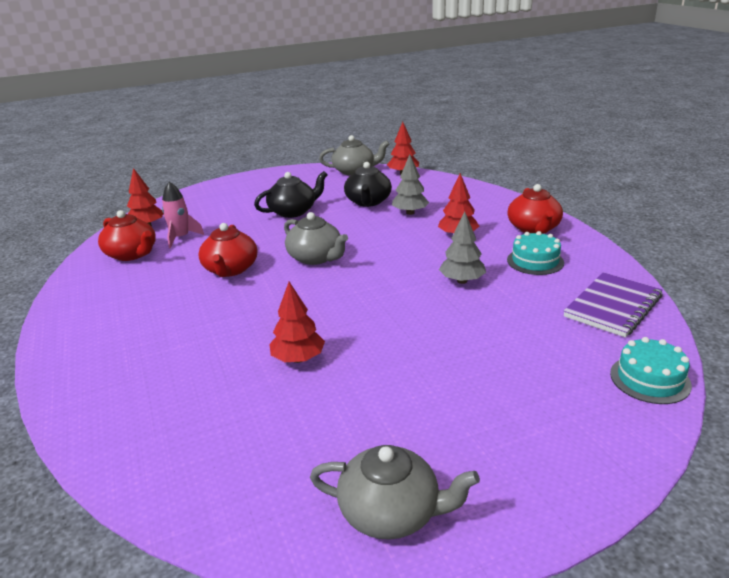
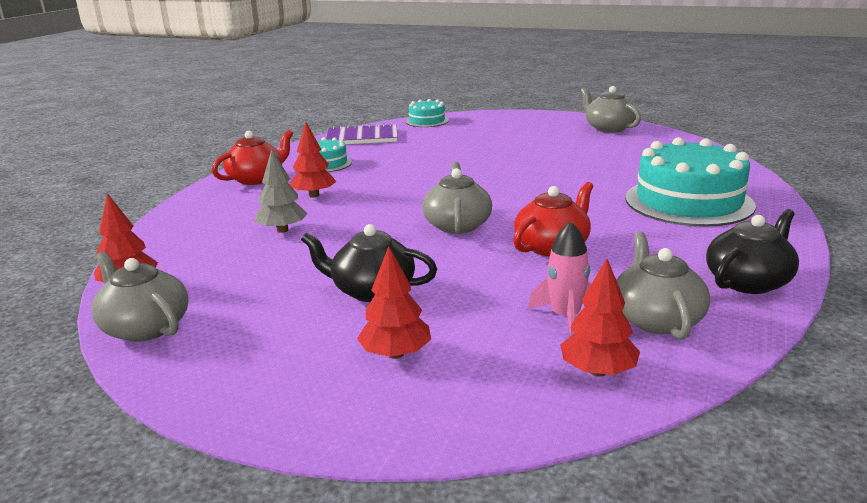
camera: 135 degrees left, 5 degrees down
red teapot [98,210,156,261] -> grey teapot [616,232,710,340]
red tree [269,282,325,363] -> red tree moved to [357,246,431,359]
black teapot [344,162,392,207] -> black teapot moved to [706,209,799,294]
grey tree [439,212,486,284] -> none
none -> turquoise cake [625,137,756,227]

